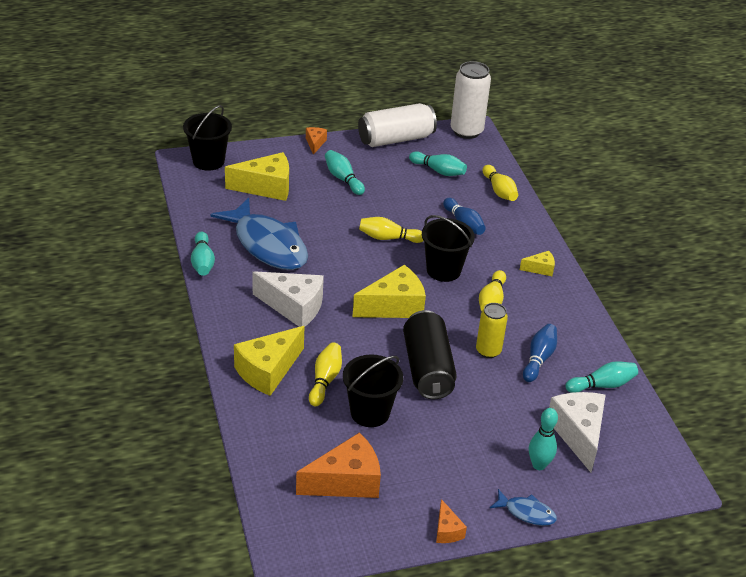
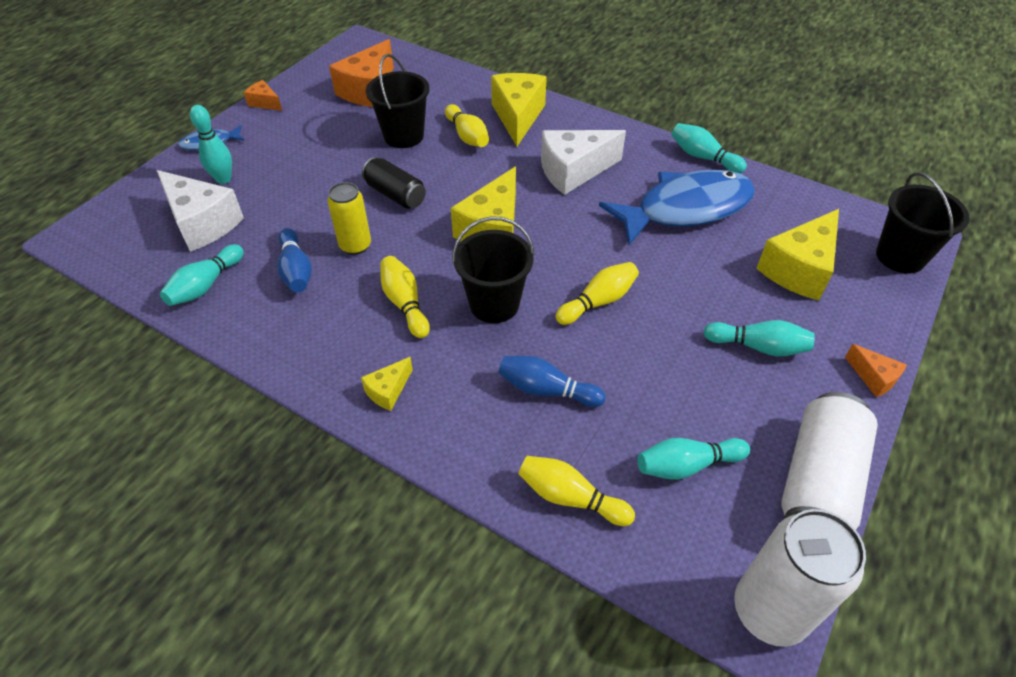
camera: 140 degrees right, 10 degrees up
blue fish [210,198,308,270] -> blue fish turned 150 degrees clockwise [599,169,755,245]
black can [403,310,457,399] -> black can [362,157,426,209], size x0.62

